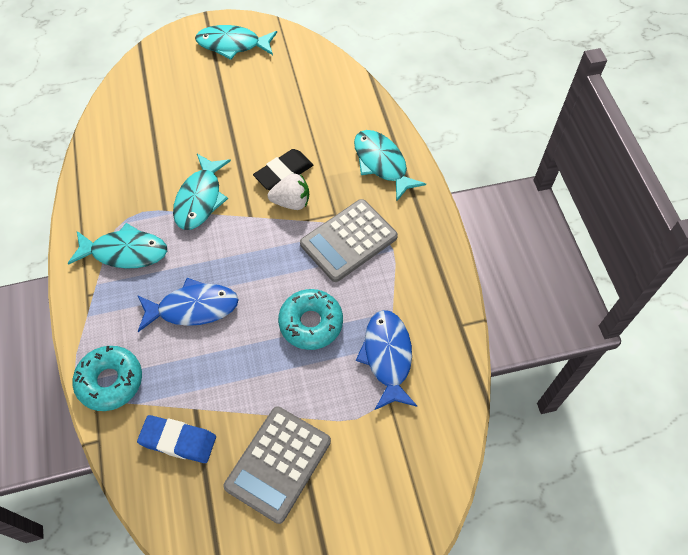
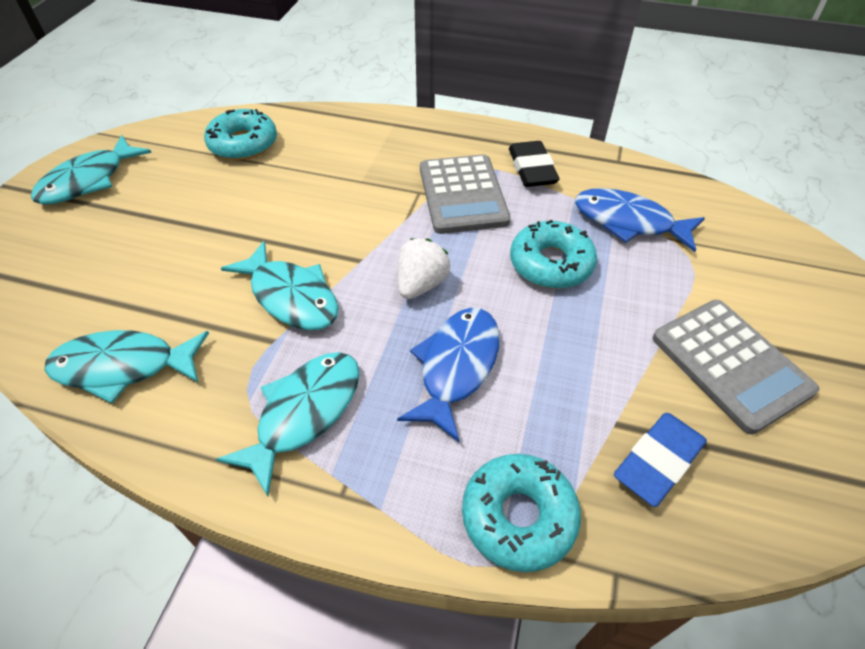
camera: 60 degrees left, 10 degrees down
black eraser [253,149,313,190] -> black eraser moved to [509,141,560,187]
white strawberry [268,174,309,210] -> white strawberry moved to [398,238,450,299]
turquoise fish [354,130,426,201] -> turquoise fish moved to [45,330,209,403]
none -> turquoise donut [204,109,277,160]

